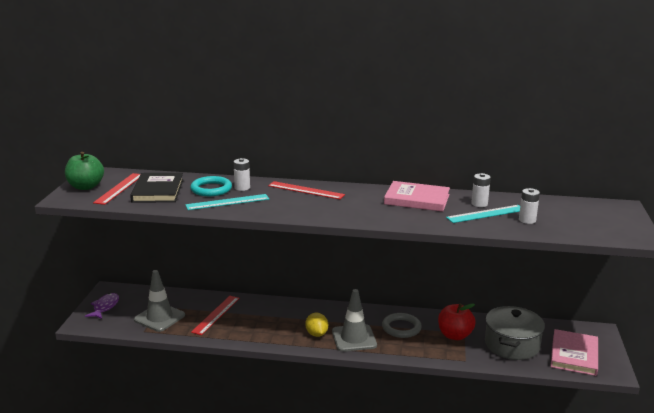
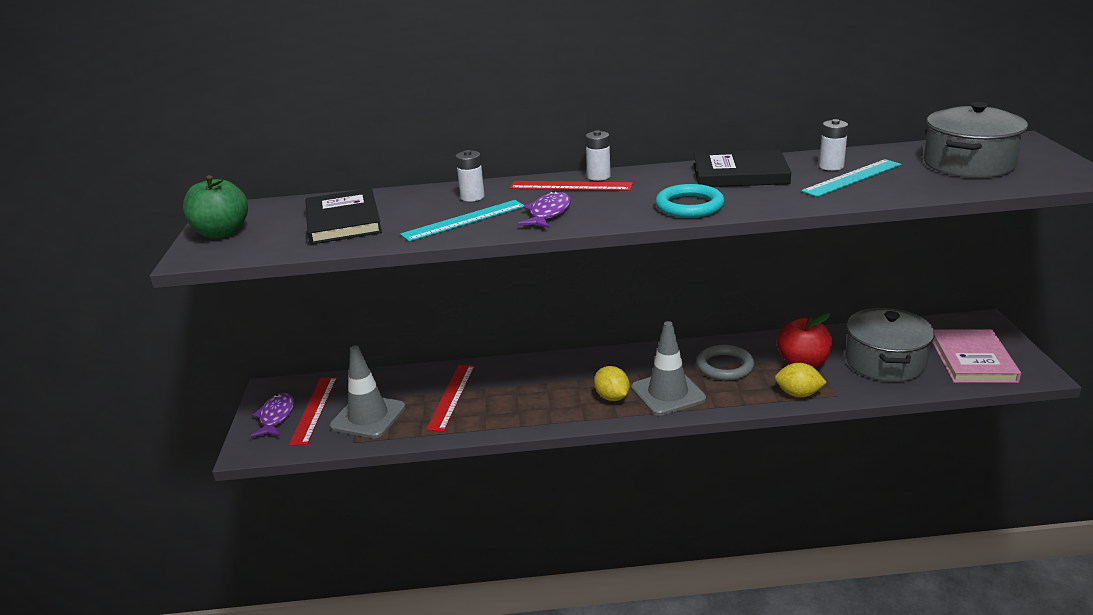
camera: 10 degrees left, 5 degrees up
red ruler [93,173,140,205] -> red ruler moved to [289,377,337,445]
turquoise ring [190,176,232,196] -> turquoise ring moved to [656,184,725,218]
pink book [384,181,450,212] -> black book [694,150,791,187]
white battery [519,188,540,224] -> white battery moved to [585,130,611,181]
none -> purple fish [518,191,571,228]
none -> yellow lemon [775,363,827,397]
none -> grey pot [924,102,1028,178]

